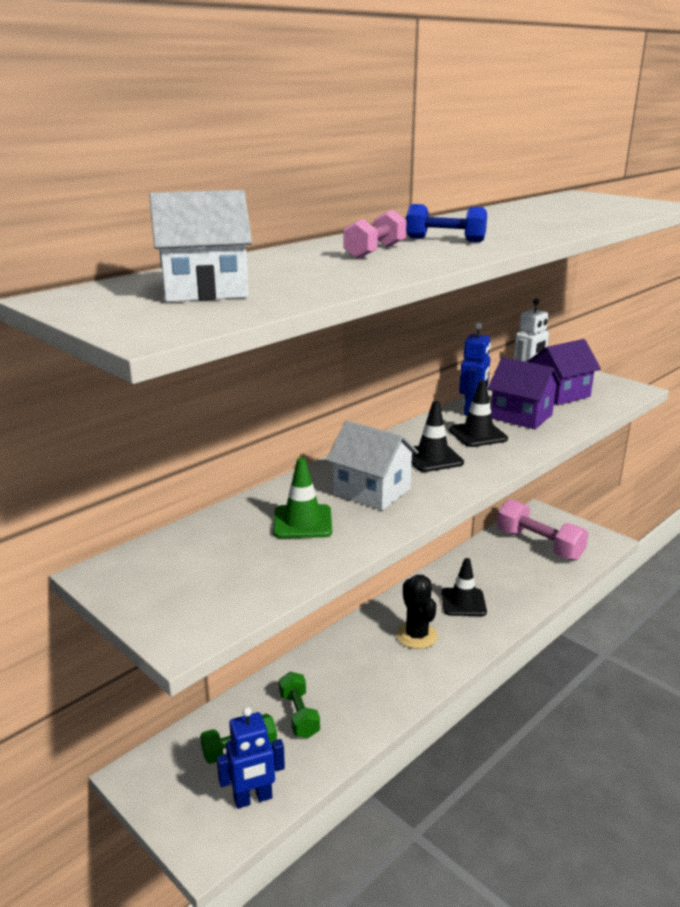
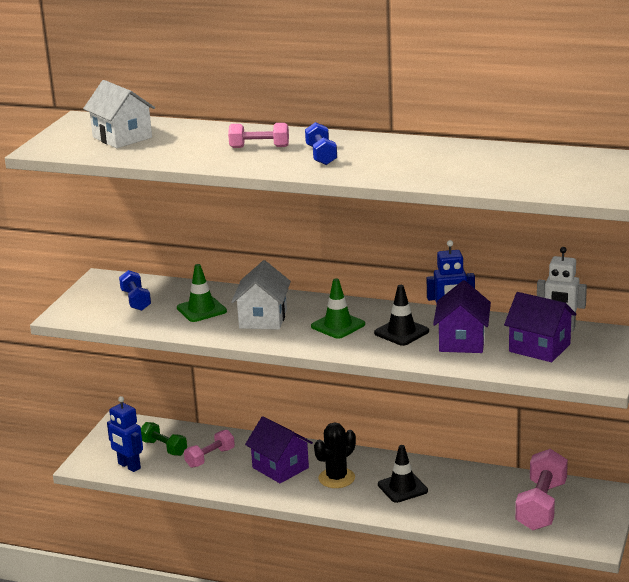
camera: 65 degrees right, 0 degrees up
green dumbbell [279,672,320,738] -> pink dumbbell [184,430,235,468]
black traffic cone [412,401,464,472] -> green traffic cone [311,278,365,339]
none -> blue dumbbell [119,270,151,311]
none -> purple house [245,416,313,483]

